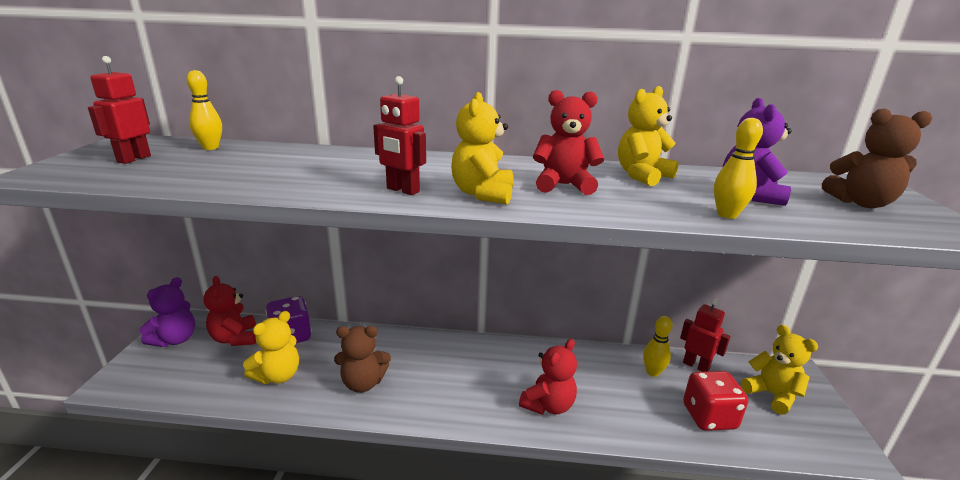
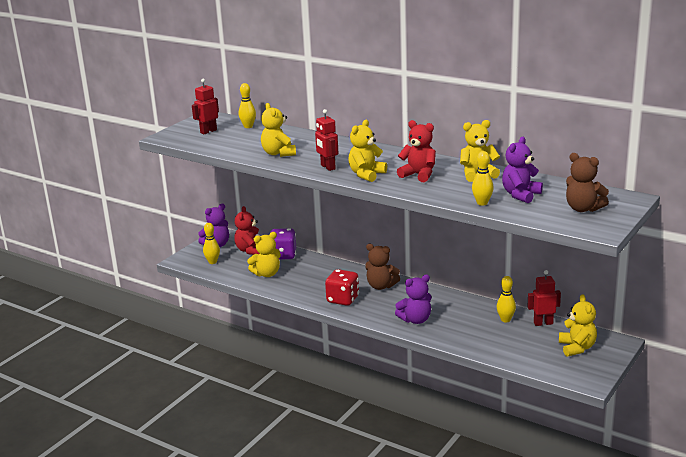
camera: 30 degrees right, 0 degrees up
brown teddy bear [334,326,391,393] -> brown teddy bear moved to [365,244,400,290]
red teddy bear [519,339,577,415] -> purple teddy bear [395,274,432,324]
red robot [680,299,730,372] -> red robot turned 75 degrees counterclockwise [527,270,561,326]
red dice [683,371,748,431] -> red dice moved to [325,269,359,306]
none -> yellow bowling pin [203,223,220,264]
none -> yellow teddy bear [261,103,296,157]

